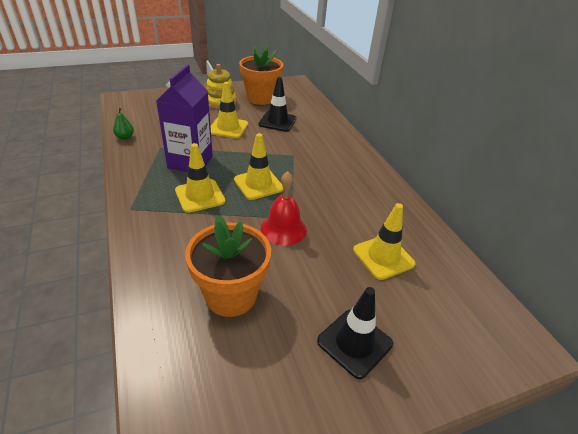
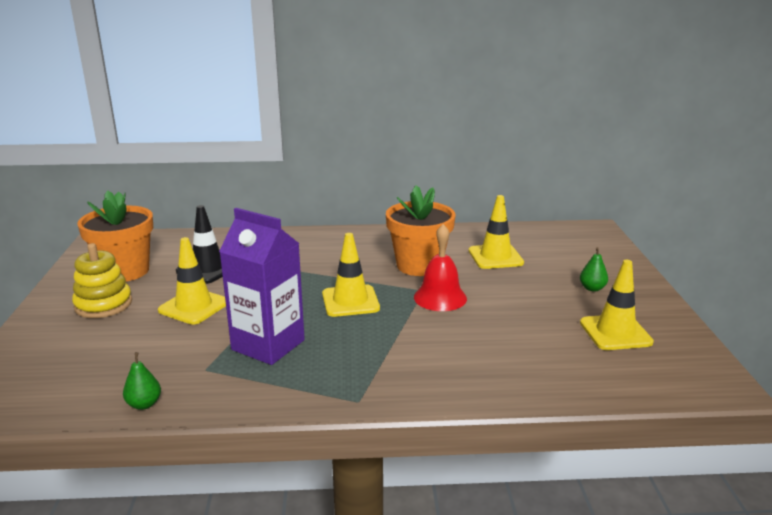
camera: 70 degrees left, 15 degrees down
yellow traffic cone [175,143,225,213] -> yellow traffic cone moved to [580,260,654,350]
orange flower pot [185,215,271,317] -> orange flower pot moved to [386,185,455,276]
black traffic cone [317,287,393,379] -> green pear [580,247,608,292]

